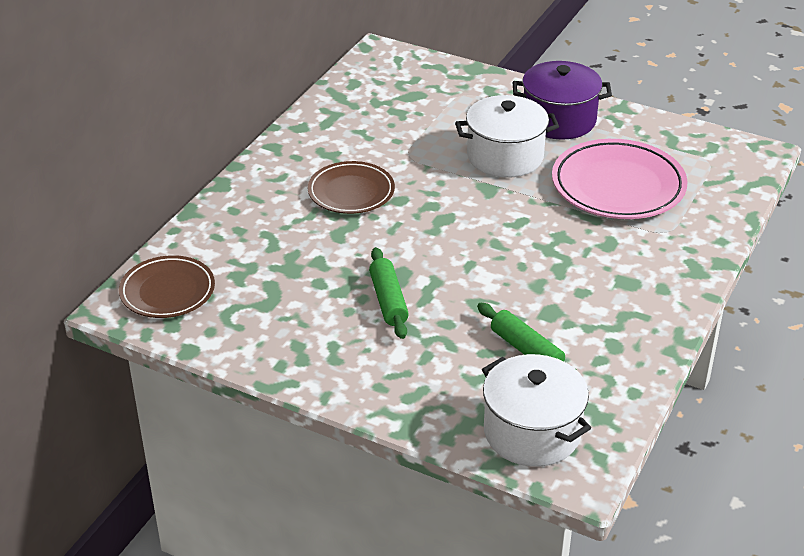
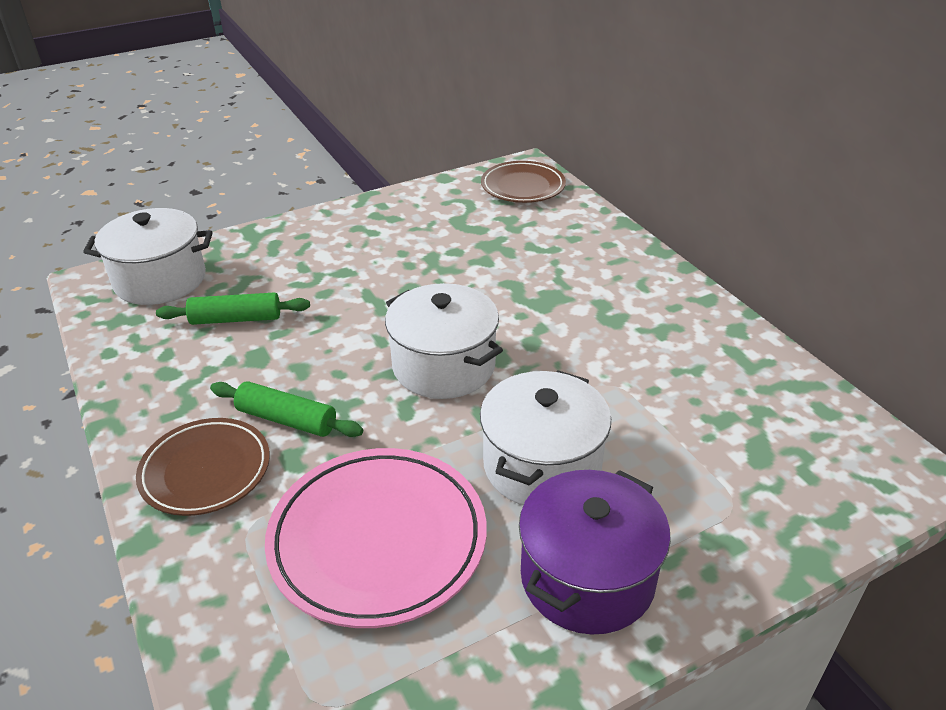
camera: 125 degrees right, 0 degrees up
brown plate [308,161,395,214] -> brown plate moved to [136,418,270,516]
green rolling pin [369,247,409,339] -> green rolling pin moved to [210,381,363,437]
none -> white pot [385,283,503,399]

